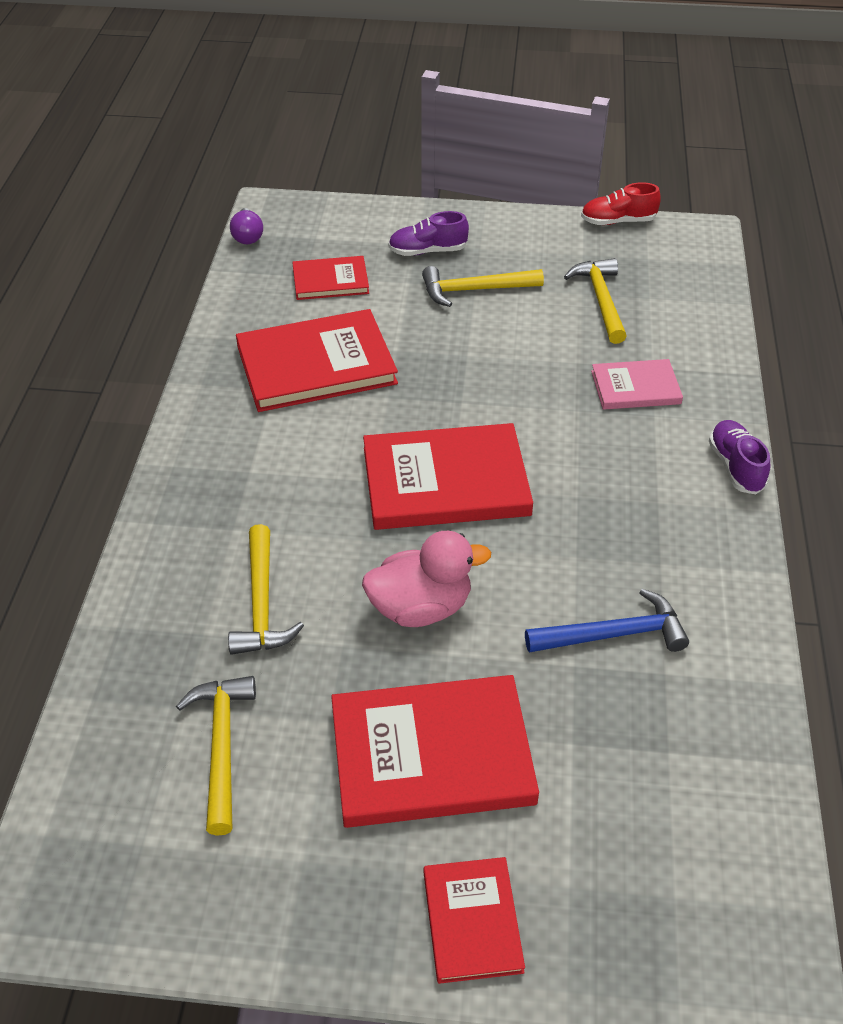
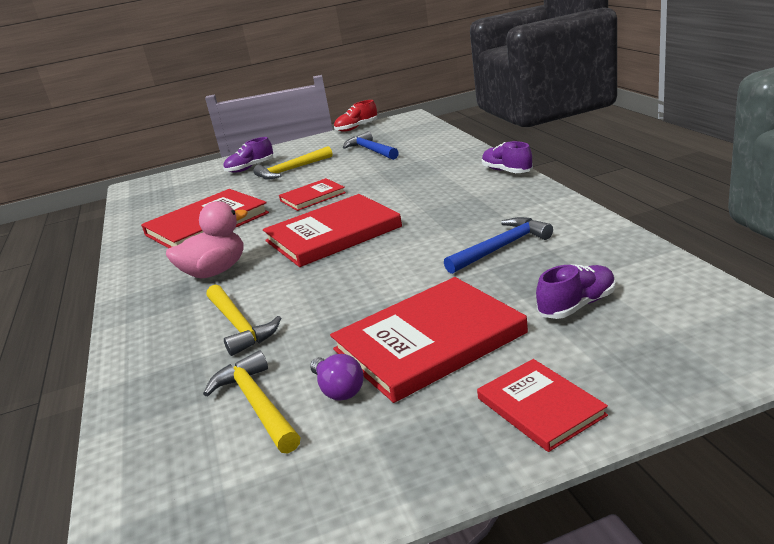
camera: 20 degrees left, 20 degrees down
purple light bulb [230,208,263,244] -> purple light bulb moved to [310,354,364,401]
red book [292,256,369,300] -> red book moved to [279,178,346,211]
pink duck [362,531,491,627] -> pink duck moved to [166,201,248,278]
yellow hammer [564,258,627,344] -> blue hammer [343,131,399,160]
pink book [591,359,683,410] -> none
none -> purple shoe [536,264,616,319]

